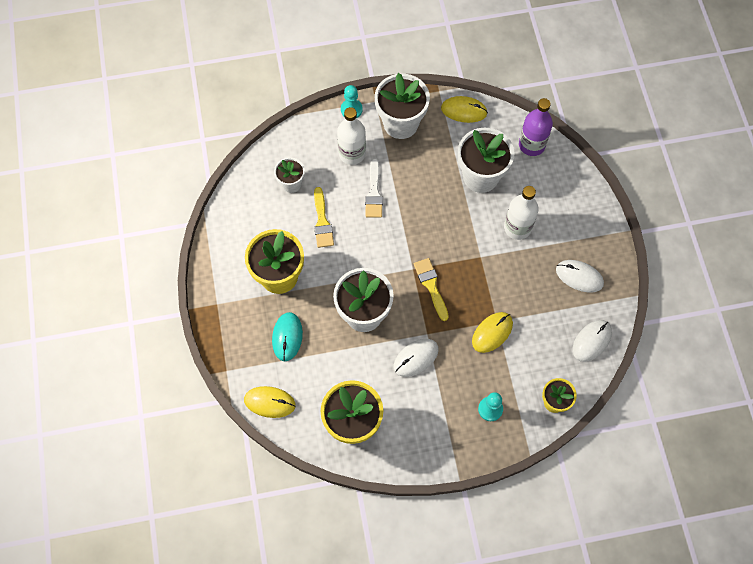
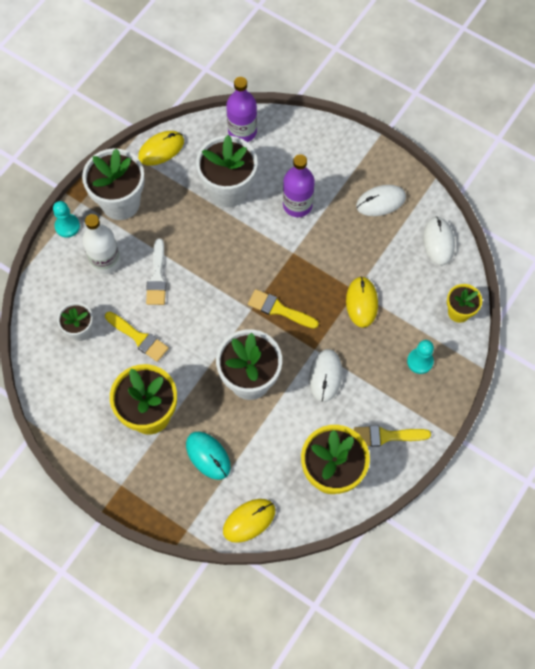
camera: 45 degrees left, 0 degrees up
white brush [365,159,383,218] -> white brush turned 45 degrees clockwise [146,238,166,305]
white bottle [504,186,539,240] -> purple bottle [283,154,315,217]
none -> yellow brush [354,426,431,447]

